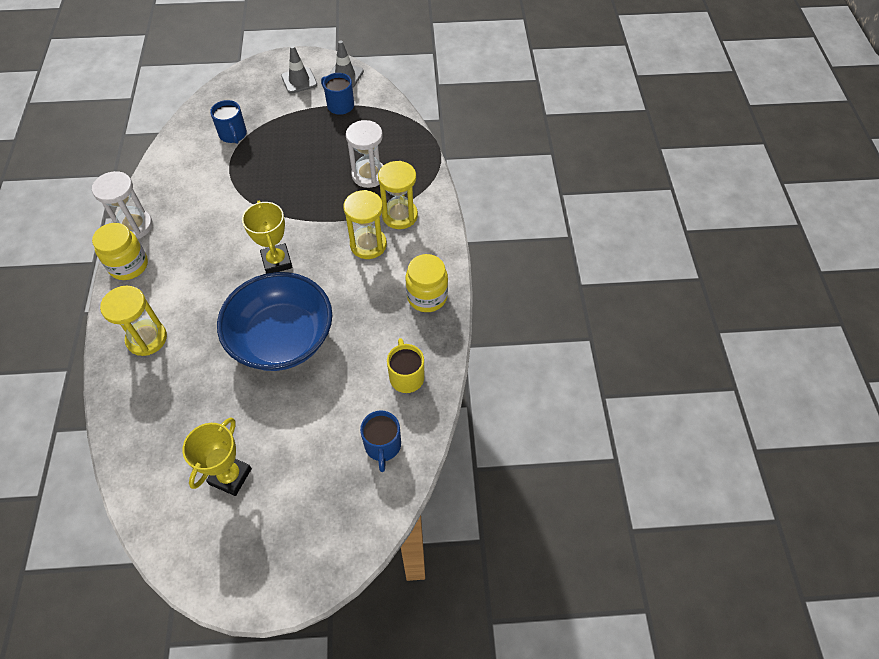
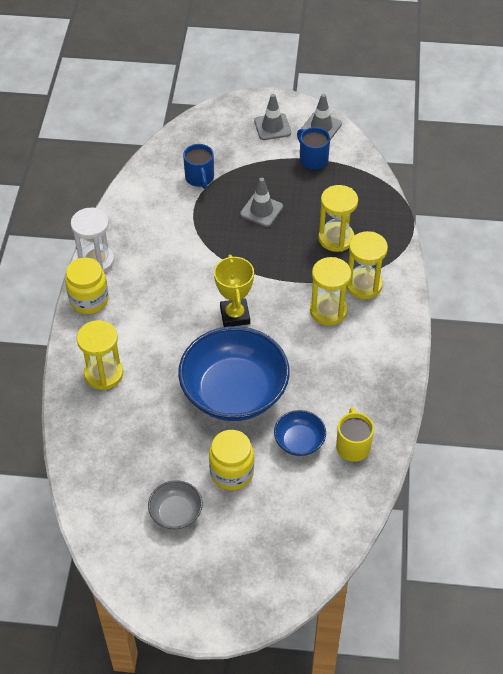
camera: 10 degrees right, 5 degrees down
yellow trophy [182,417,252,496] -> grey bowl [148,480,203,530]
white hourglass [346,120,384,188] -> yellow hourglass [318,185,358,252]
blue mug [360,411,401,472] -> none
yellow jar [406,254,448,312] -> yellow jar moved to [209,430,254,490]
none -> grey traffic cone [240,178,283,227]
none -> blue bowl [274,410,326,456]

